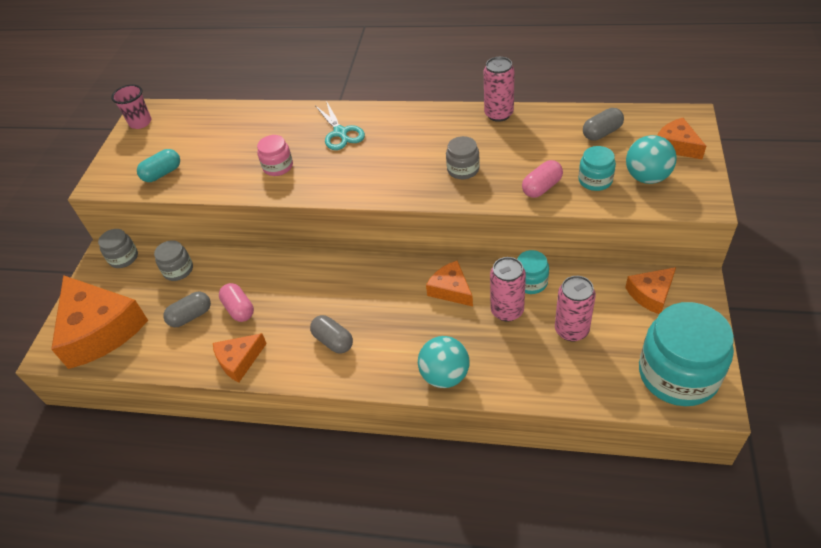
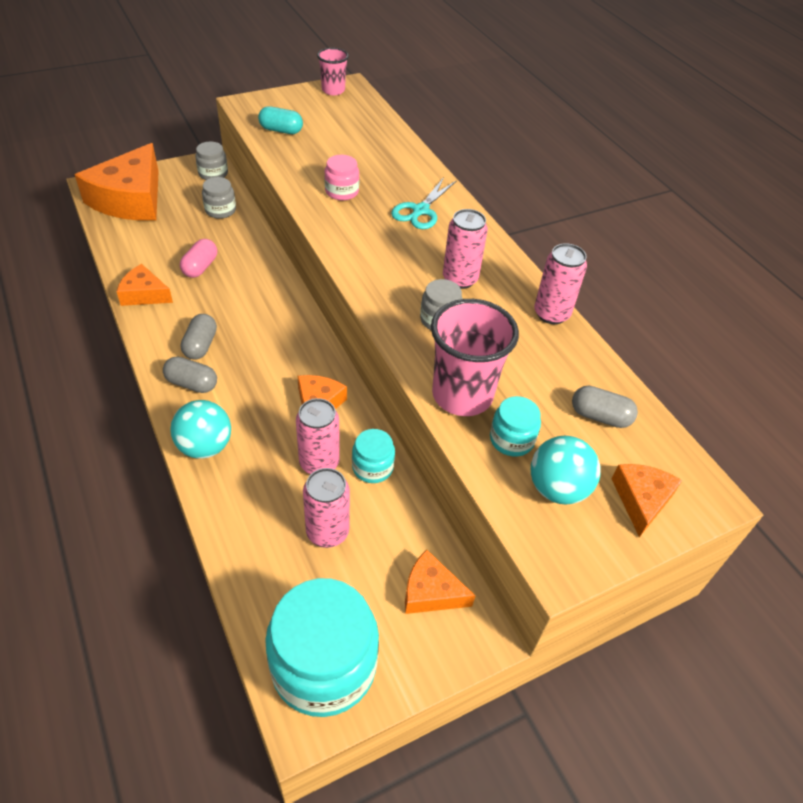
camera: 45 degrees right, 0 degrees up
grey capsule [163,292,211,327] -> grey capsule moved to [163,357,217,393]
pink capsule [522,160,563,198] -> pink cup [431,299,519,416]
none -> pink can [443,209,488,289]

